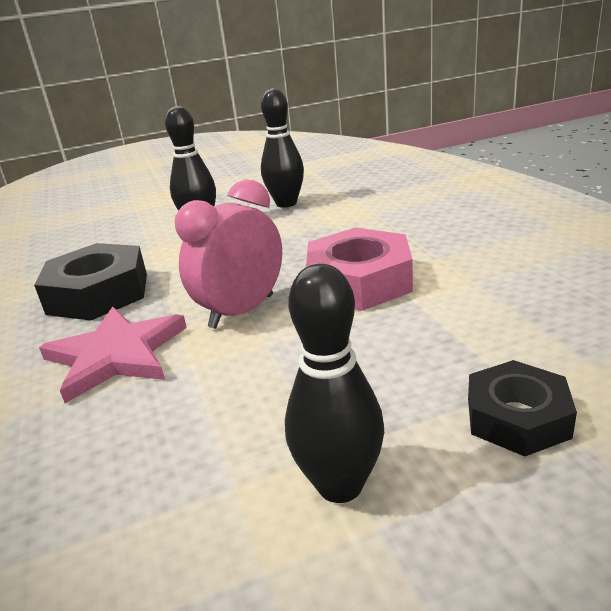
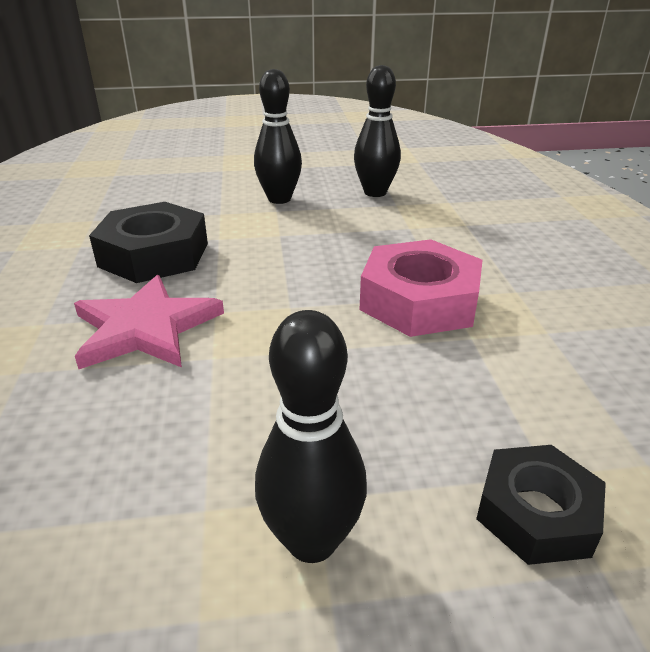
camera: 10 degrees right, 5 degrees up
pink clock [175,180,282,329] -> none

